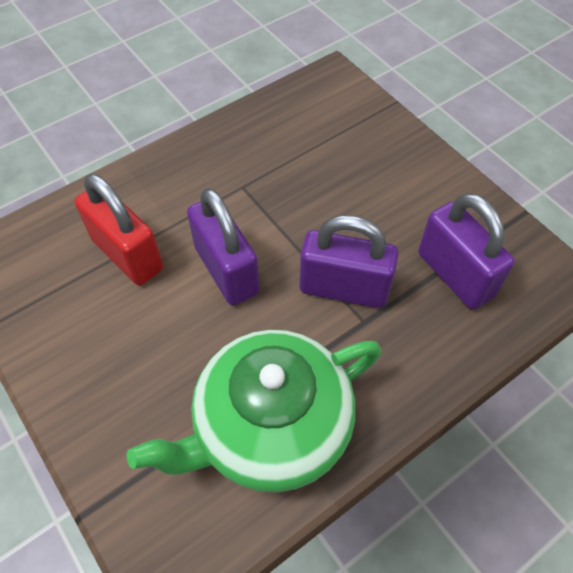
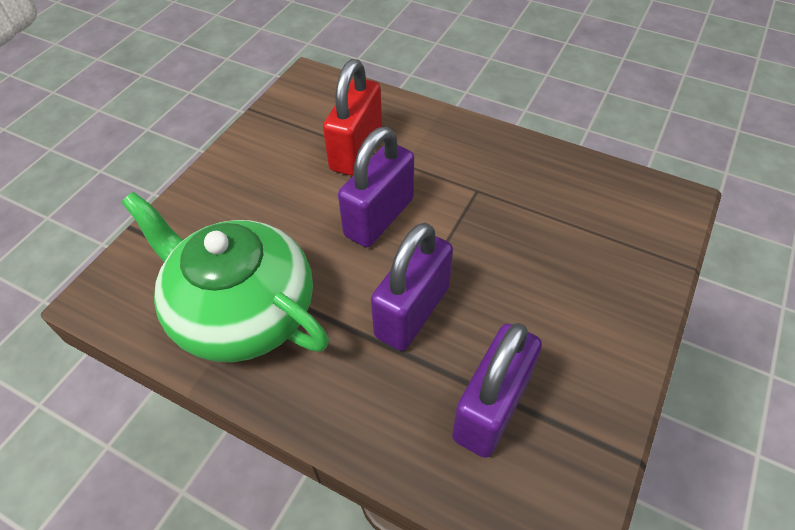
camera: 65 degrees right, 5 degrees down
purple padlock [300,215,398,308] -> purple padlock turned 45 degrees clockwise [371,223,453,351]

